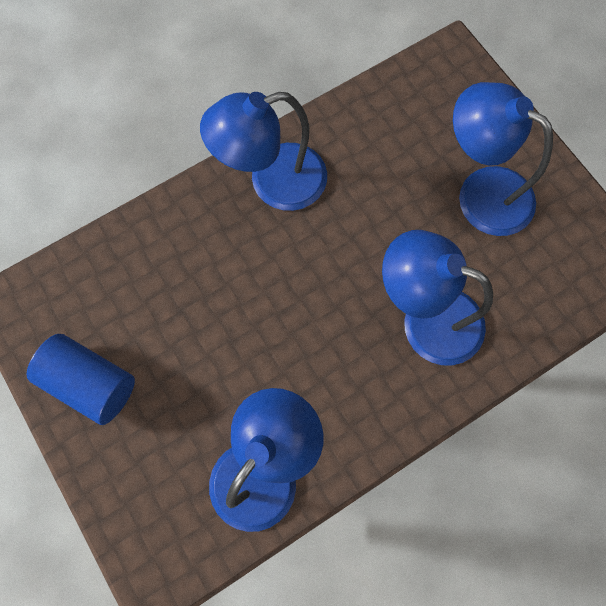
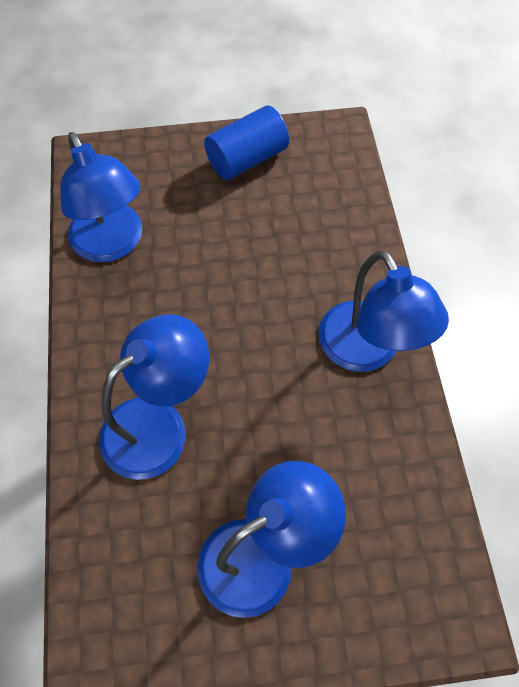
camera: 115 degrees right, 10 degrees down
blue lamp [200,92,327,211] -> blue lamp turned 150 degrees clockwise [318,250,449,372]

